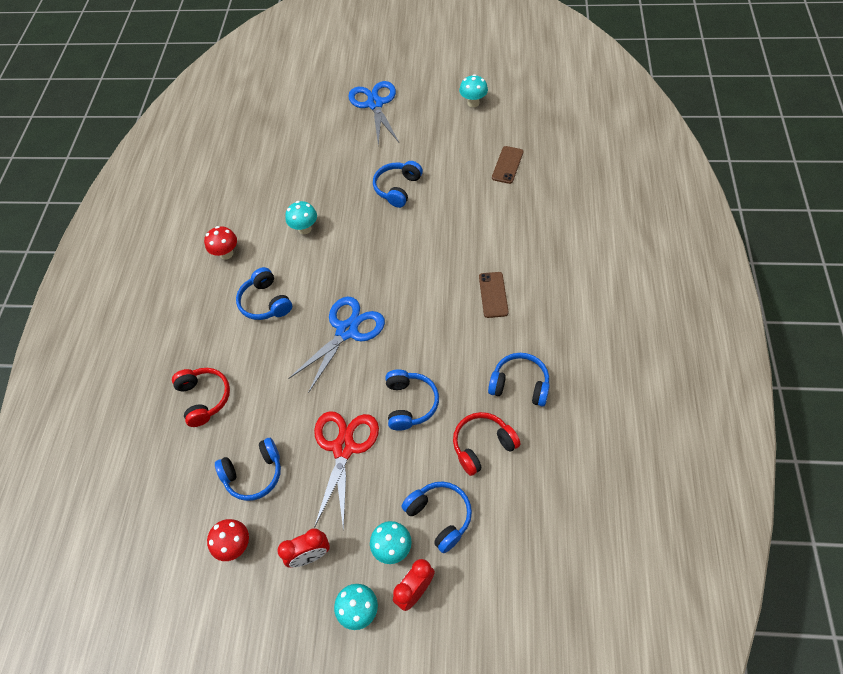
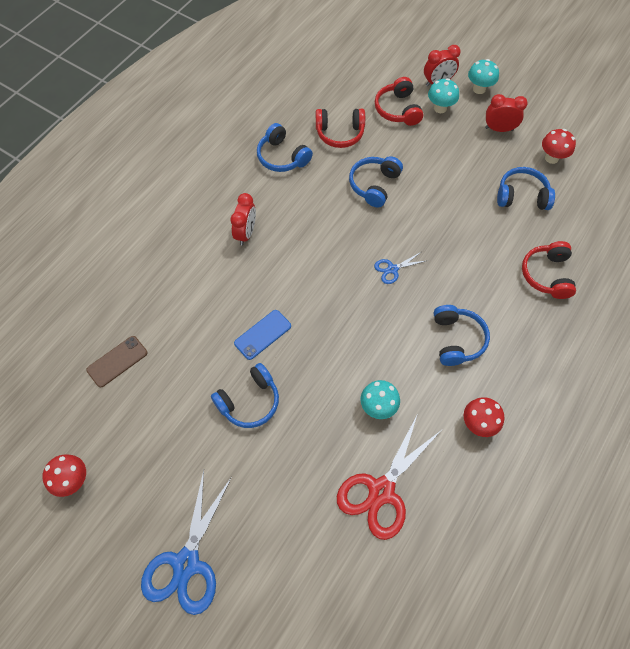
camera: 155 degrees left, 5 degrees up
blue scissors [288,297,385,393] -> blue scissors [374,252,425,284], size x0.48
red scissors [314,411,379,531] -> red scissors moved to [337,416,441,540]
blue headphones [401,481,472,553] -> red headphones [375,77,423,126]
turquoise mushroom [459,74,488,107] -> red mushroom [42,454,86,497]
brown phone [479,272,509,318] -> red clock [231,193,256,245]
none -> blue phone [234,310,291,360]

